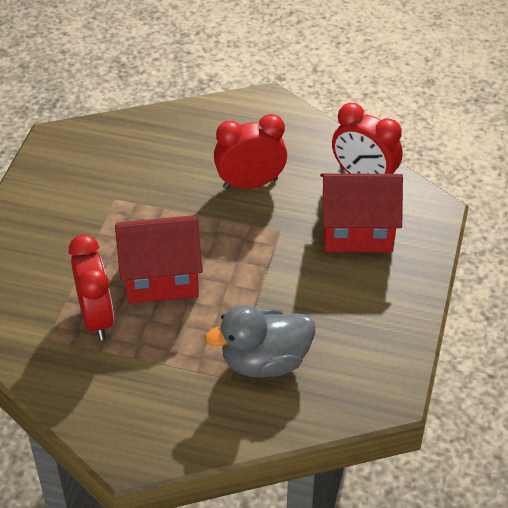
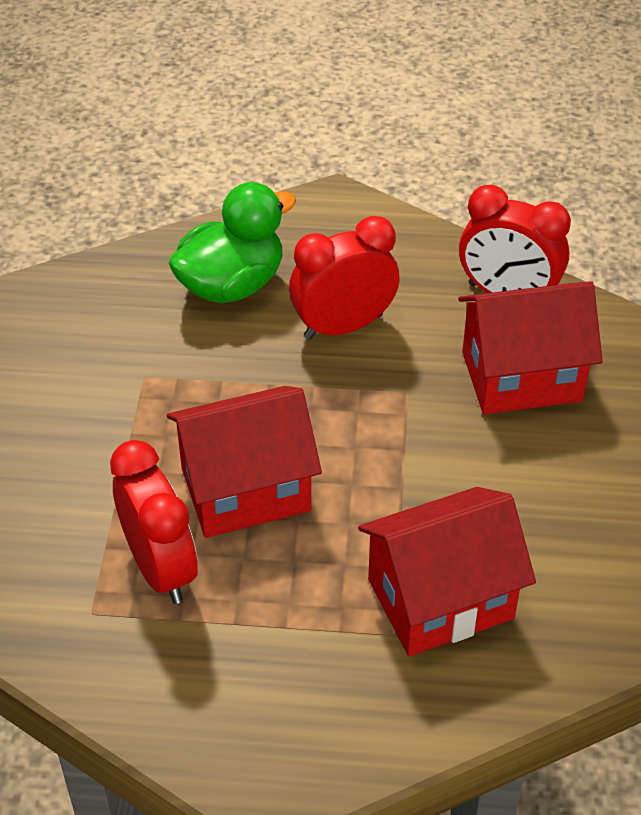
camera: 10 degrees left, 0 degrees up
grey duck [205,305,315,378] -> red house [358,487,536,656]
none -> green duck [169,182,296,303]

